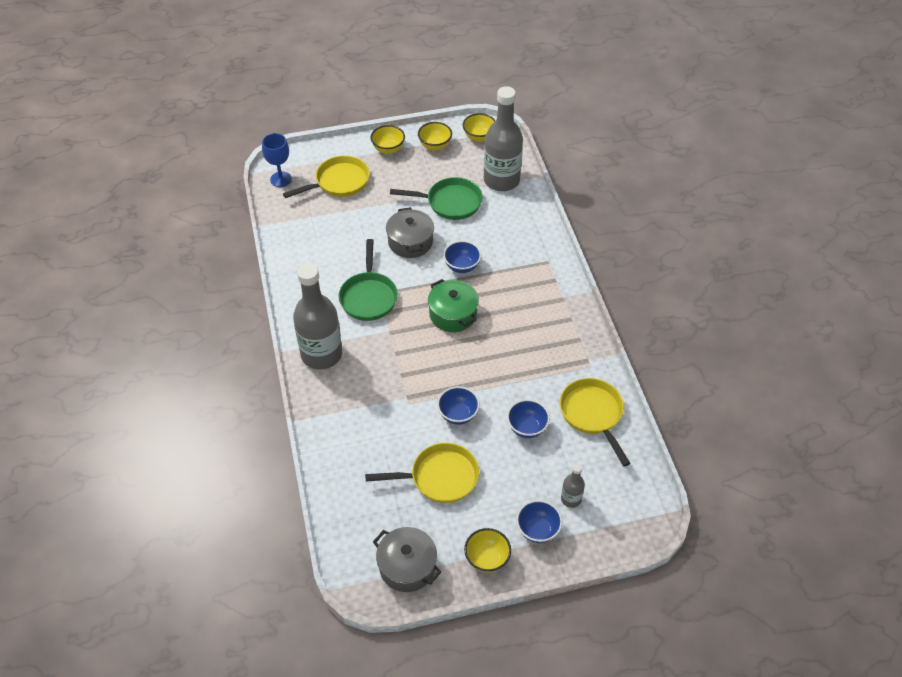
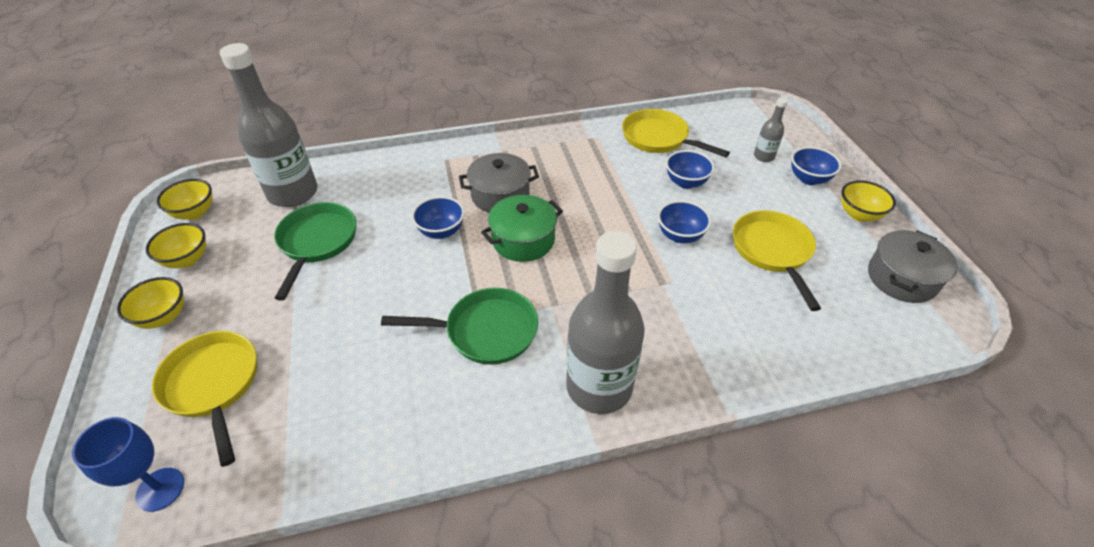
camera: 90 degrees left, 5 degrees down
grey pot [386,207,434,258] -> grey pot moved to [459,153,539,213]
yellow pan [560,378,631,466] -> yellow pan turned 60 degrees clockwise [622,109,730,157]

